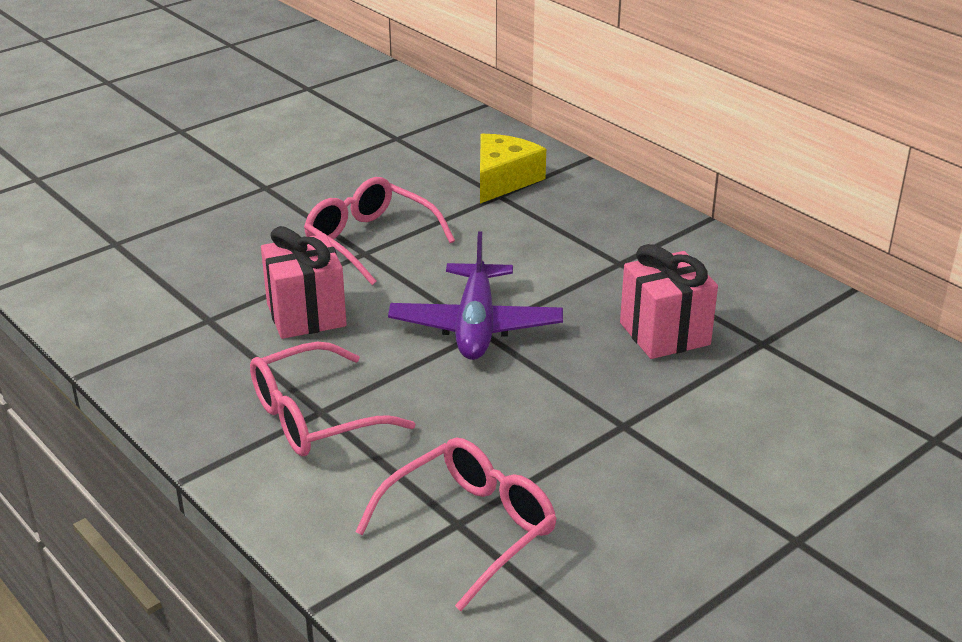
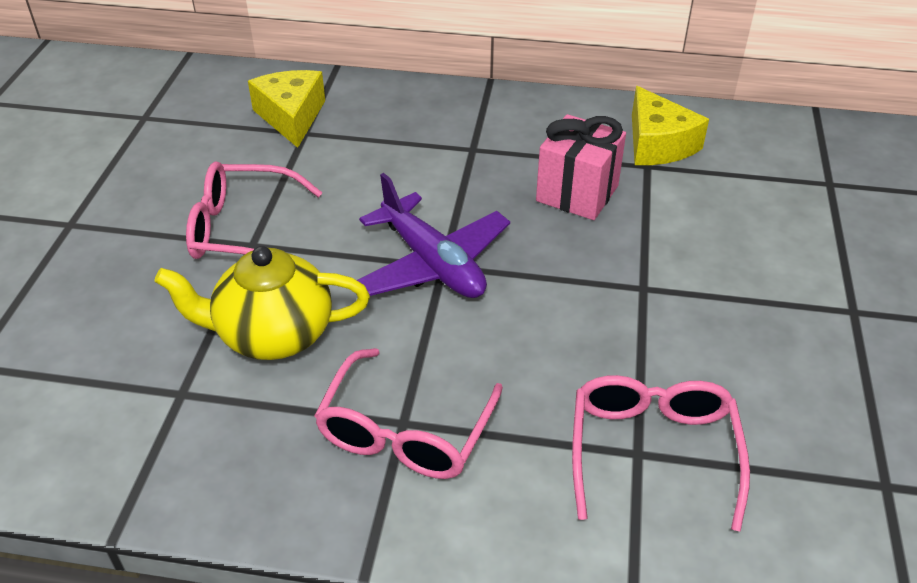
camera: 40 degrees left, 10 degrees up
pink gift [261,226,347,339] -> yellow teapot [154,246,370,360]
none -> yellow cheese [632,86,709,165]

